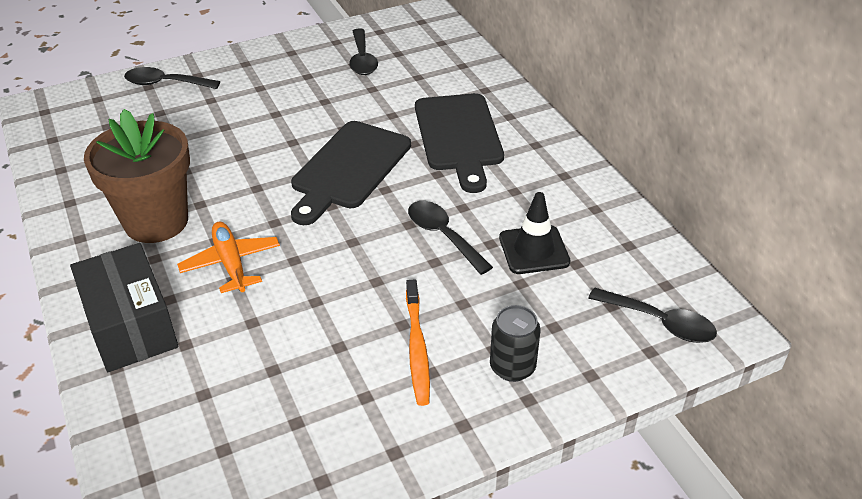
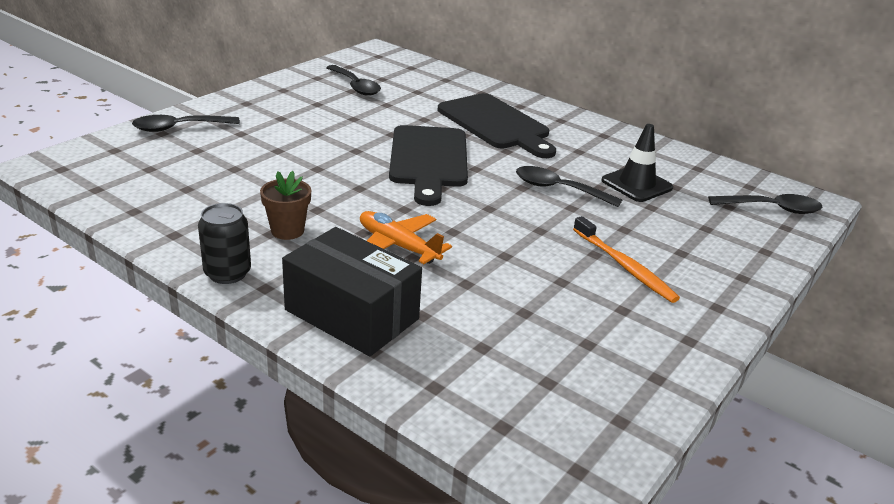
camera: 30 degrees left, 10 degrees down
brown flower pot [84,109,190,243] -> brown flower pot [260,171,311,240], size x0.48
black can [490,305,541,382] -> black can moved to [198,203,251,284]

